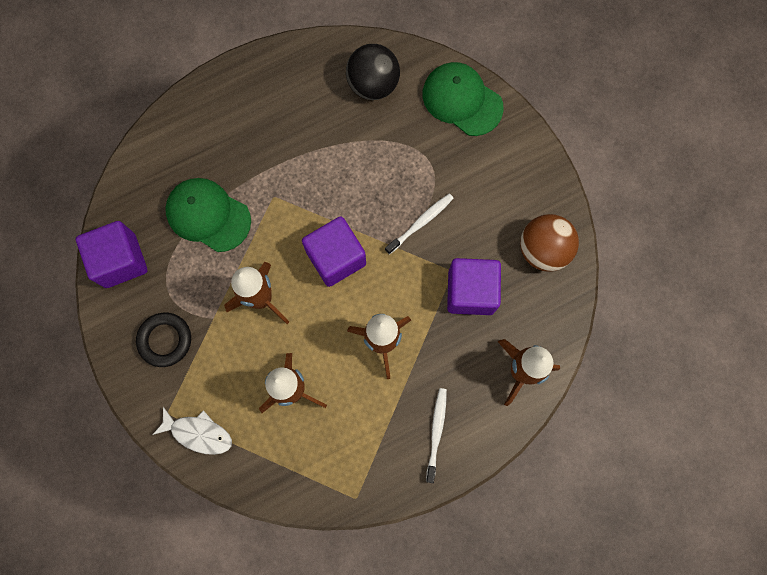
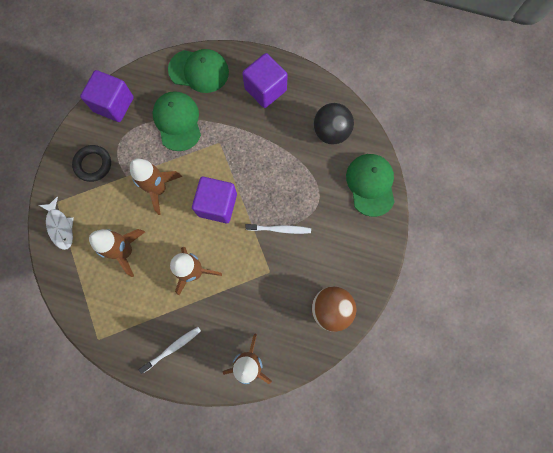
camera: 45 degrees right, 0 degrees up
purple cube [447,258,501,315] -> purple cube moved to [242,53,288,108]
none -> green cap [168,49,229,93]

